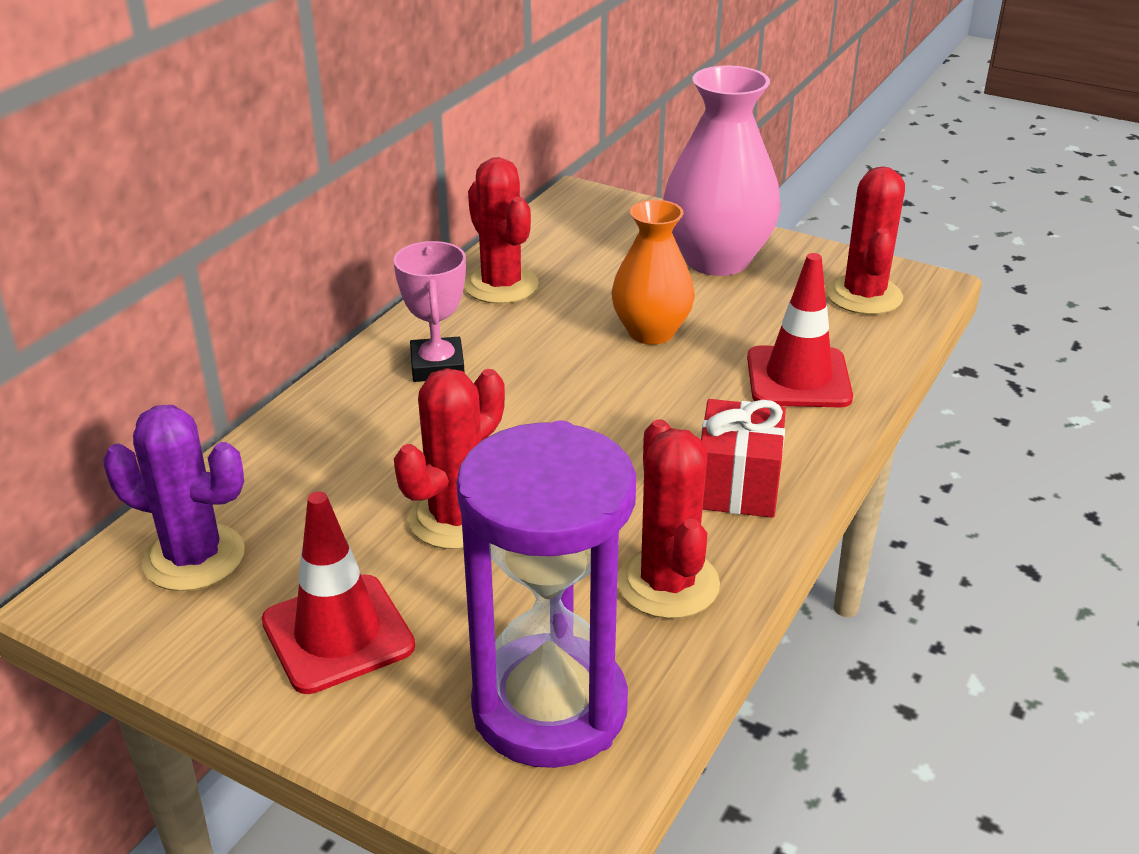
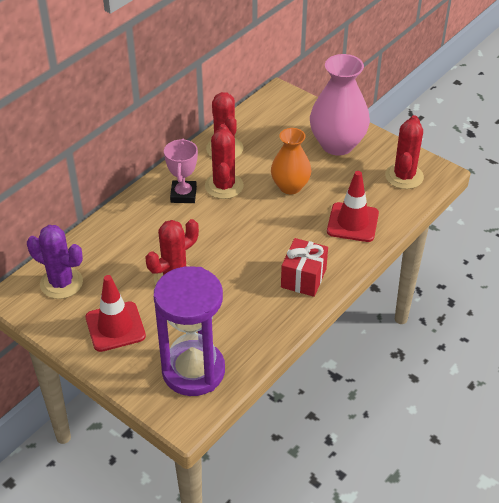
camera: 10 degrees right, 10 degrees up
red cactus [617,419,720,619] -> red cactus moved to [205,124,244,199]

